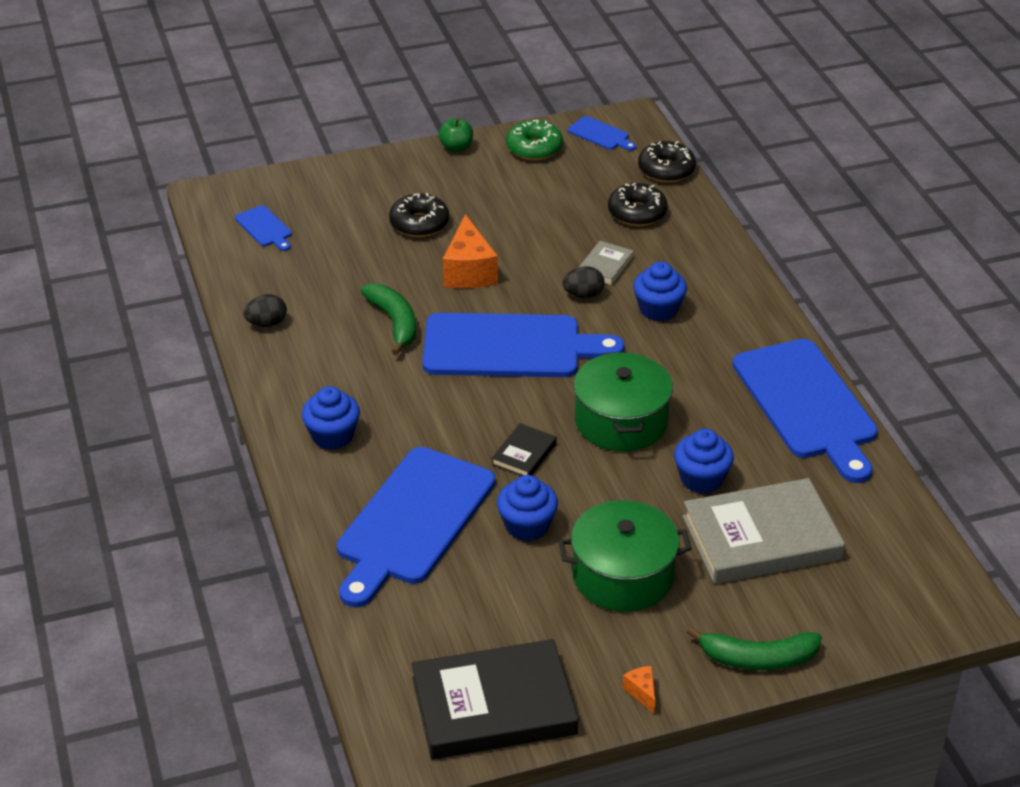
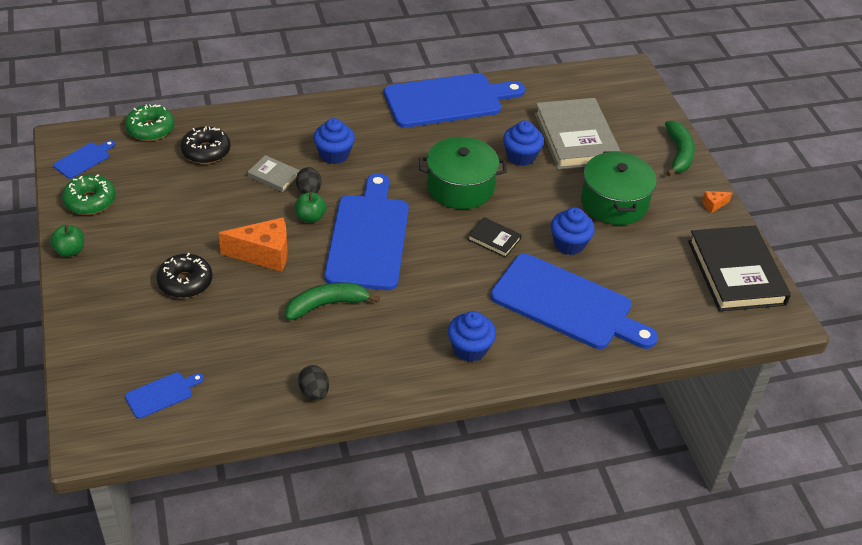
camera: 90 degrees left, 5 degrees up
black donut [638,141,696,183] -> green donut [125,104,175,141]
none -> green apple [295,192,327,223]

